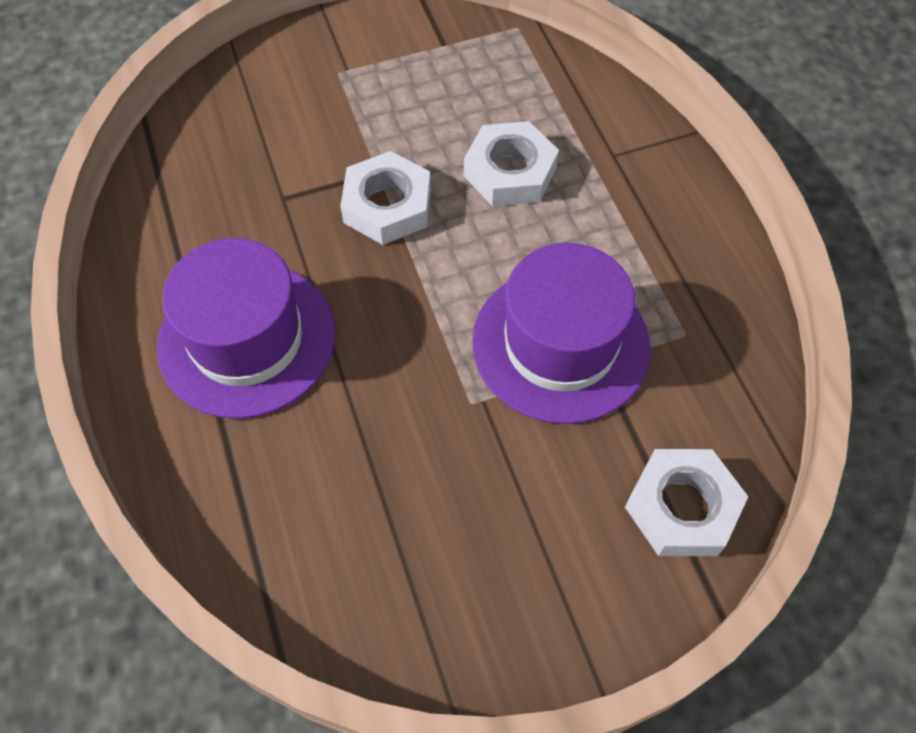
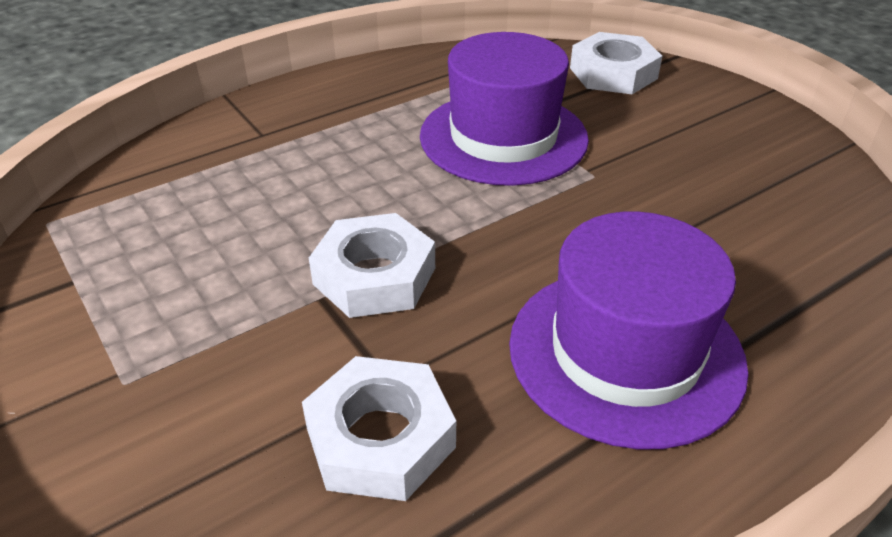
camera: 105 degrees left, 20 degrees down
white nut [464,121,559,206] -> white nut moved to [302,356,456,501]

